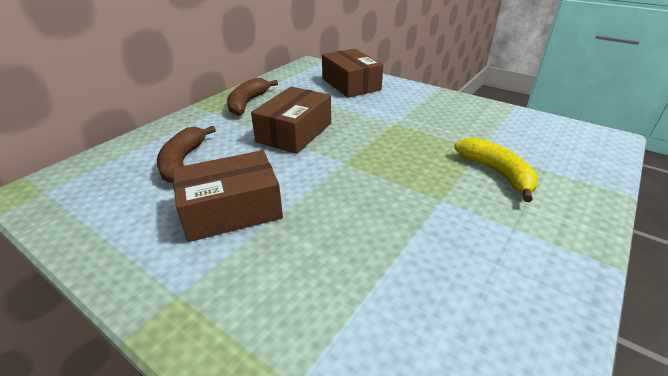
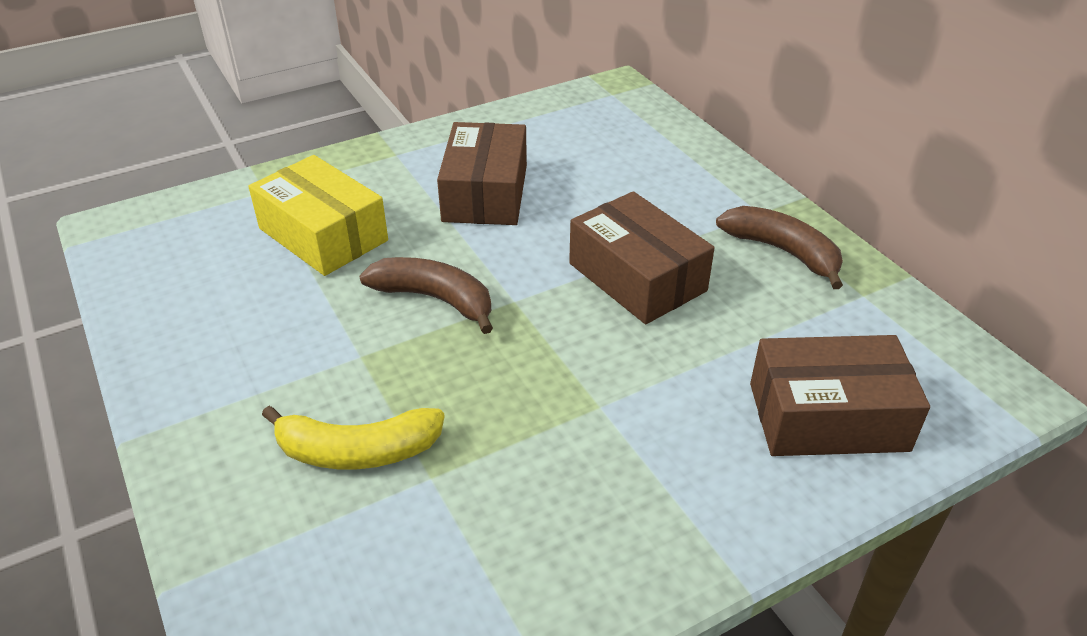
camera: 115 degrees right, 5 degrees up
brown banana [157,126,216,183] -> brown banana moved to [359,257,493,334]
none -> yellow box [248,155,388,276]

